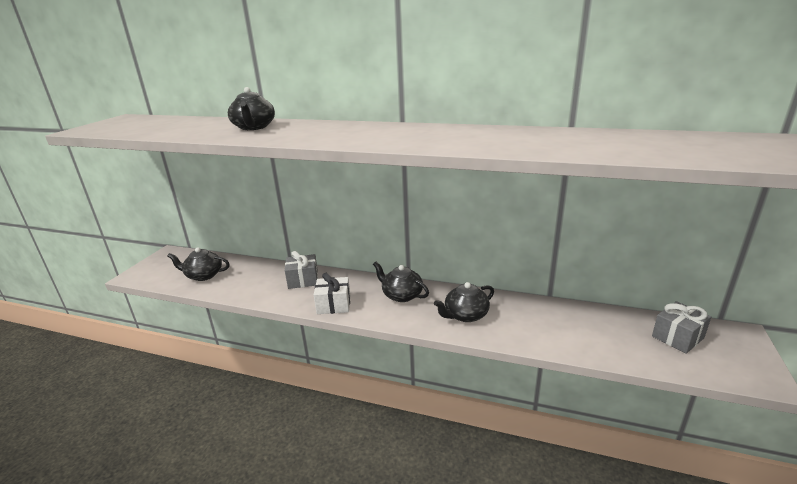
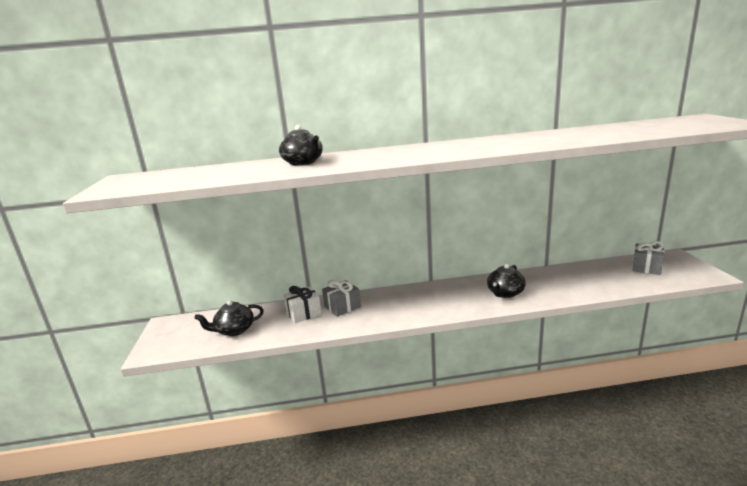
camera: 25 degrees left, 5 degrees down
white gift [314,273,350,314] -> white gift moved to [283,286,322,323]
black teapot [373,262,429,302] -> none

